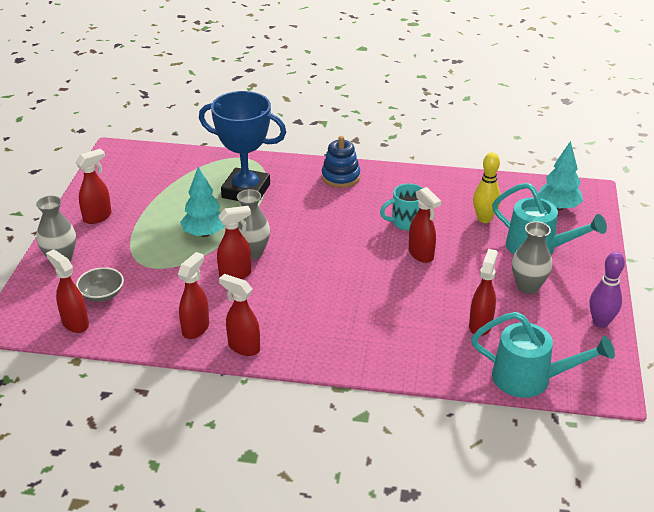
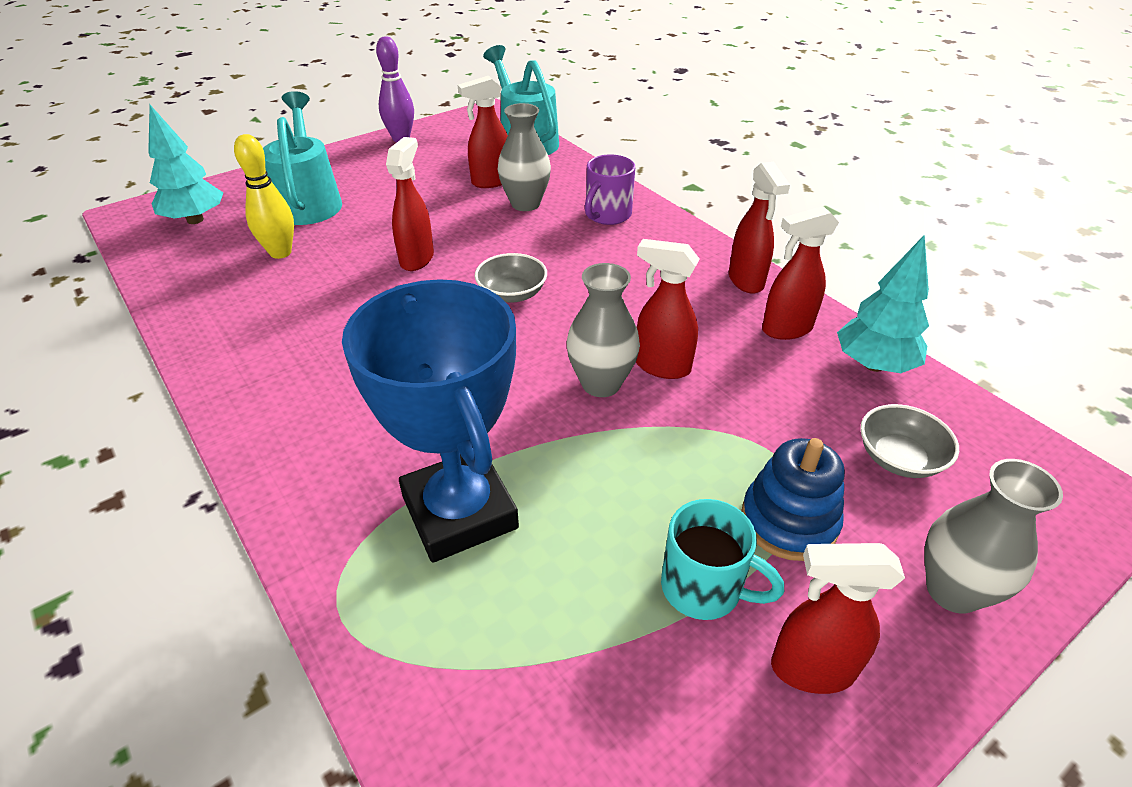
camera: 135 degrees left, 5 degrees up
red spray bottle [46,249,89,333] -> none
turquoise tree [180,167,225,237] -> turquoise tree moved to [837,235,929,373]
blue stacking toy [322,136,360,188] -> blue stacking toy moved to [741,438,845,561]
turquoise mug [380,183,423,230] -> turquoise mug moved to [661,499,784,620]
grey vase [512,221,552,294] -> grey vase moved to [498,103,551,211]
none -> grey bowl [475,253,547,303]
none -> purple mug [585,155,635,225]

